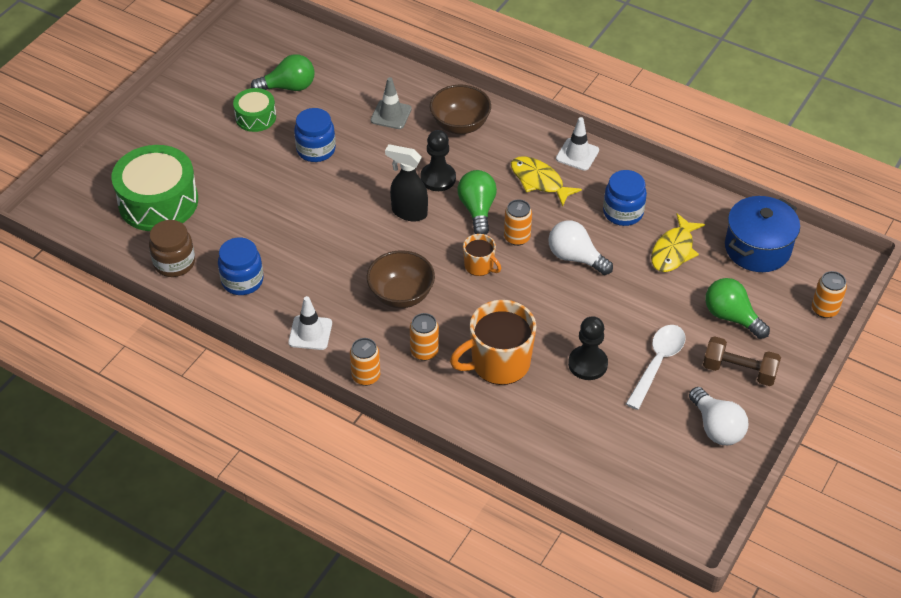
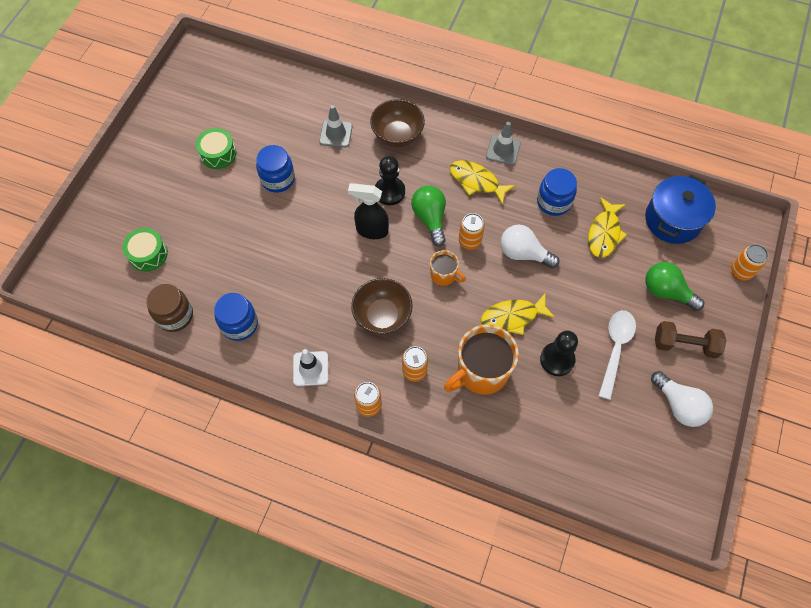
camera: 10 degrees left, 15 degrees up
green drum [111,145,198,231] -> green drum [122,228,168,272], size x0.54
green light bulb [251,54,315,91] -> none
white traffic cone [556,117,599,171] -> grey traffic cone [486,122,521,165]
none -> yellow fish [481,294,555,335]

